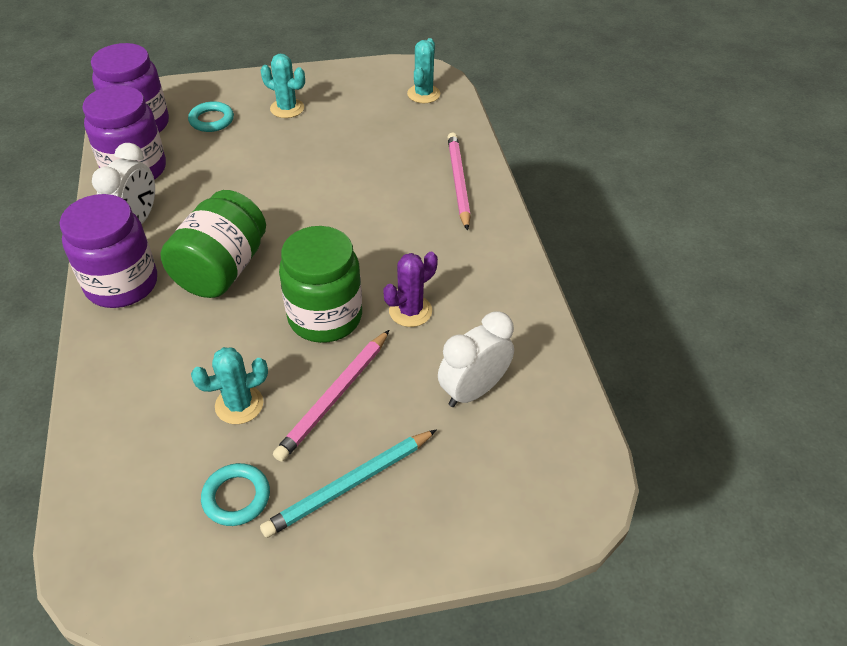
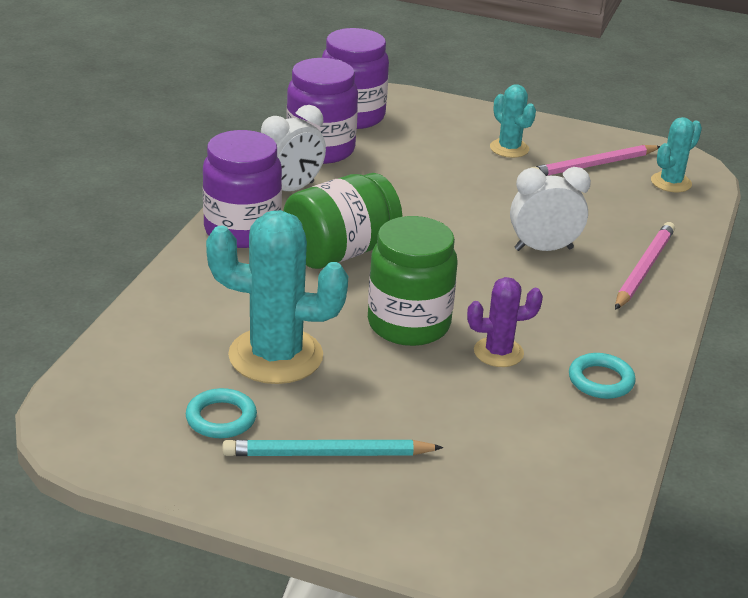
camera: 30 degrees right, 15 degrees down
turquoise ring [188,101,234,132] -> turquoise ring moved to [569,353,636,399]
turquoise cactus [191,347,268,424] -> turquoise cactus [206,210,348,384], size x1.85
pink pencil [273,330,389,462] -> pink pencil moved to [531,145,660,176]
white clock [438,311,514,407] -> white clock moved to [510,167,591,251]

